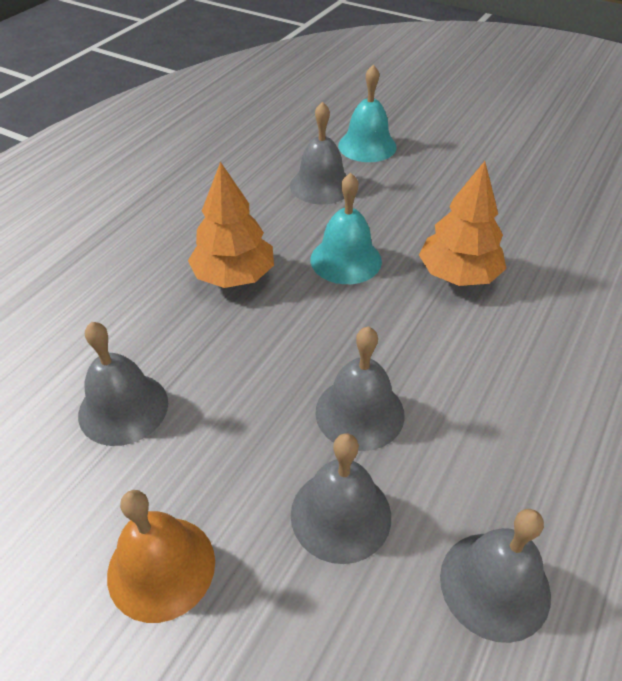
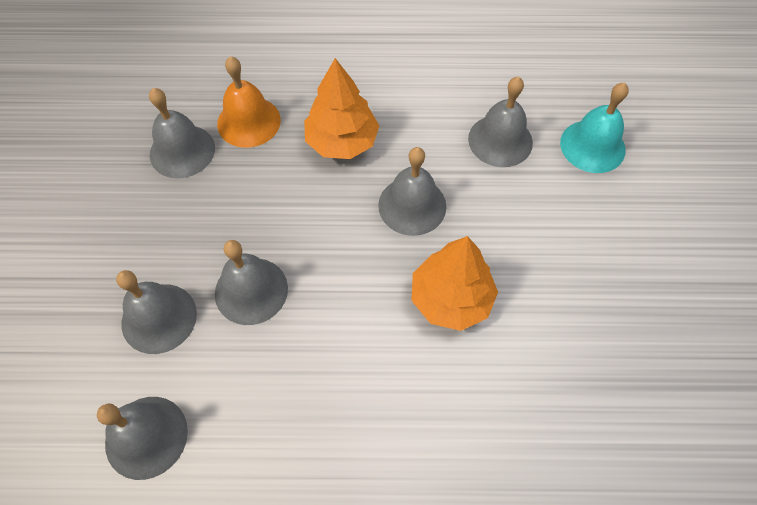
camera: 60 degrees right, 15 degrees up
orange bell [107,490,215,623] -> orange bell moved to [217,56,281,148]
turquoise bell [310,173,382,284] -> grey bell [378,147,446,236]

